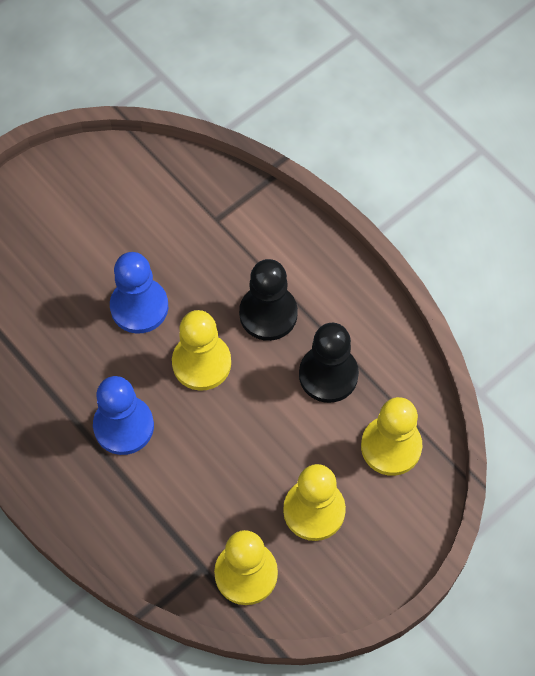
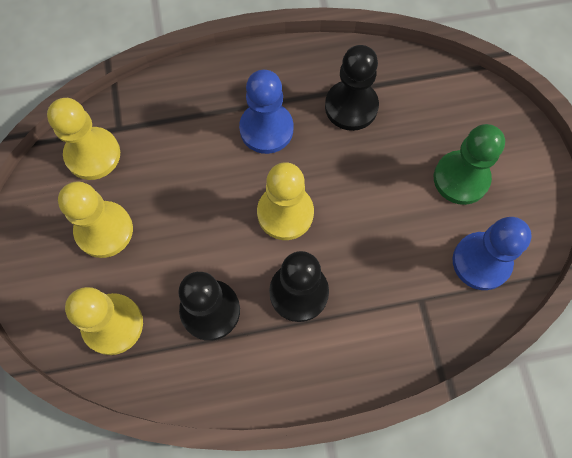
camera: 120 degrees right, 5 degrees up
blue pawn [110,252,168,334] -> blue pawn moved to [453,217,532,290]
none -> black pawn [325,45,379,131]
none -> green pawn [434,124,505,205]

